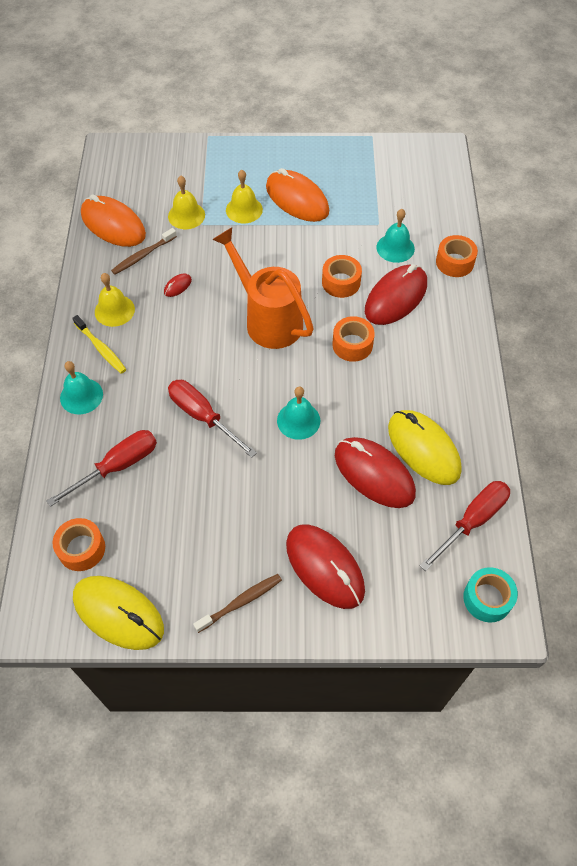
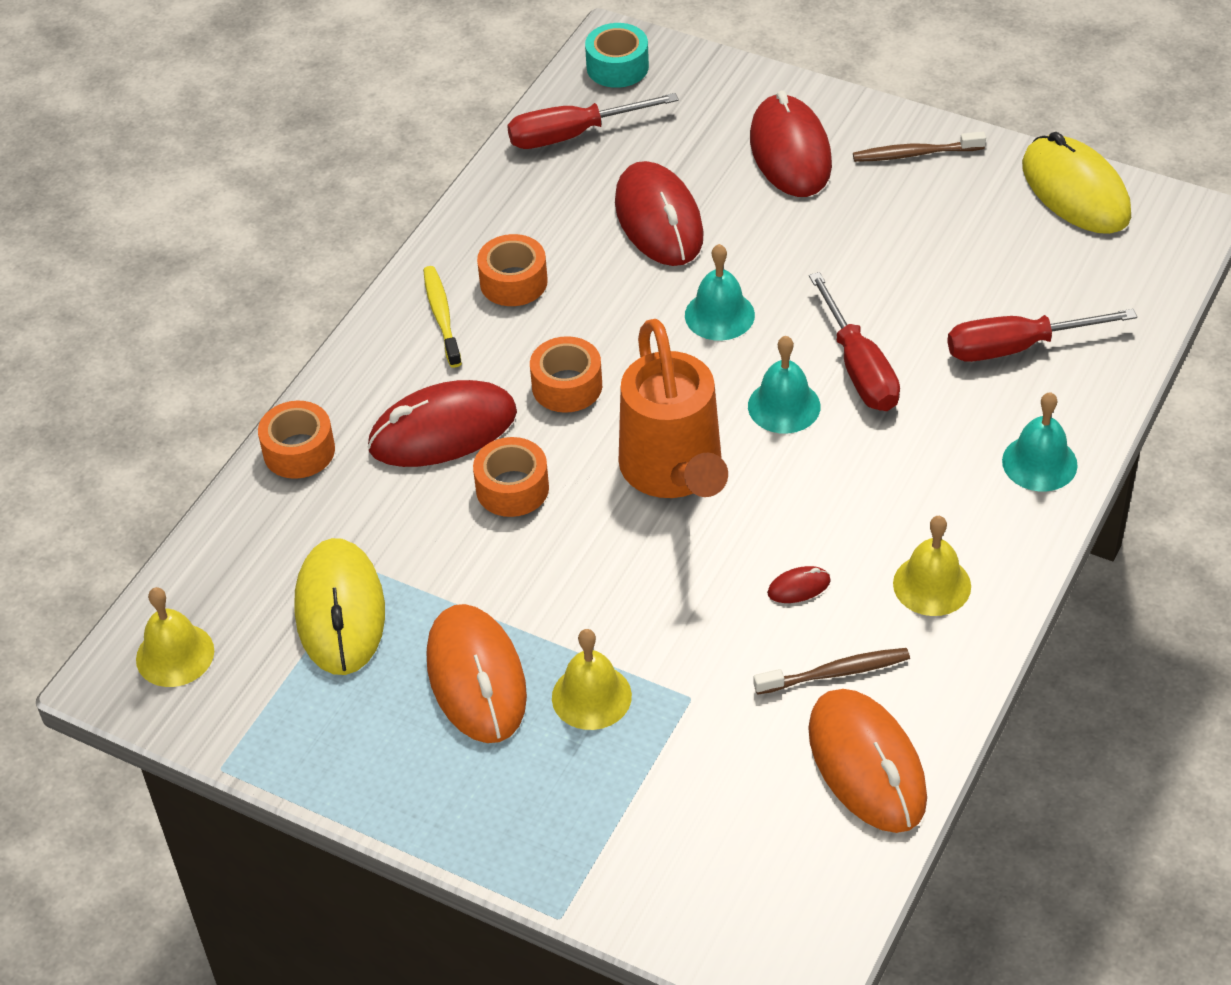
camera: 150 degrees left, 10 degrees down
orange tape [53,518,105,571] -> orange tape moved to [477,234,548,306]
yellow toothbrush [72,315,126,374] -> yellow toothbrush moved to [423,266,462,368]
yellow bell [168,176,205,229] -> yellow bell moved to [136,587,214,687]
turquoise bell [377,209,415,263] -> turquoise bell moved to [748,336,820,434]
yellow mouse [388,410,462,485] -> yellow mouse moved to [294,538,385,675]

